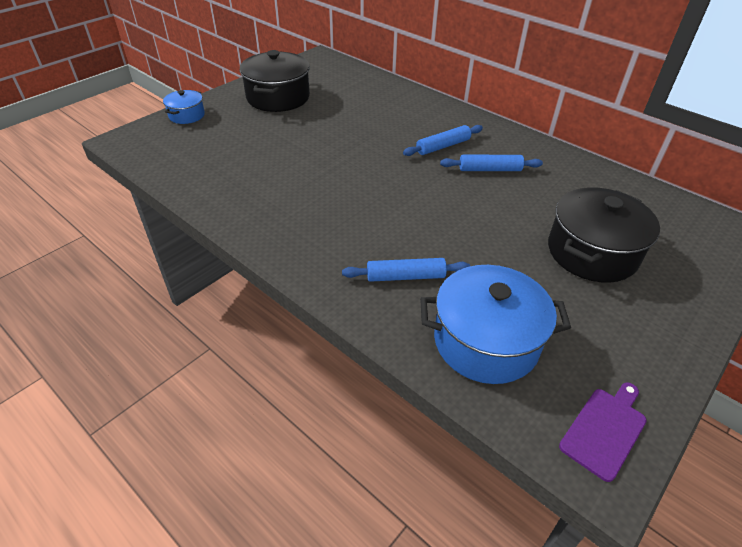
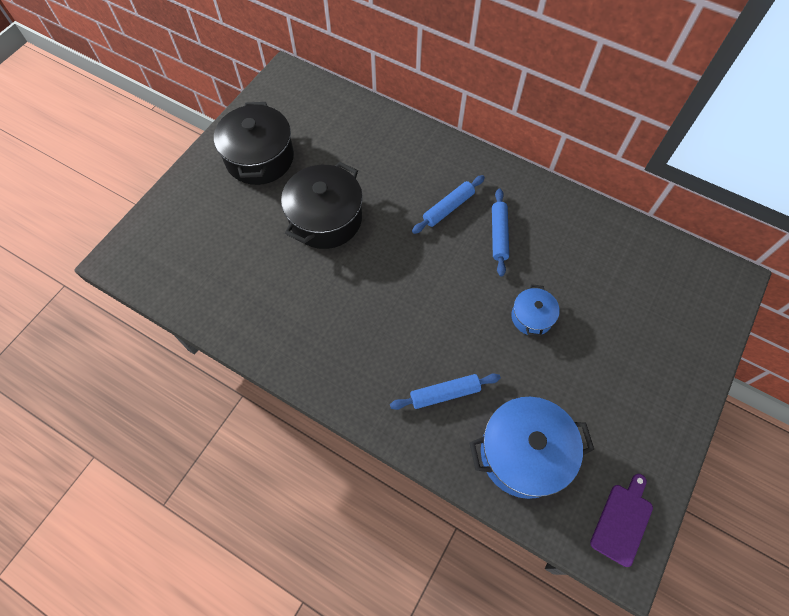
camera: 10 degrees left, 20 degrees up
blue pot [163,90,205,124] -> blue pot moved to [511,284,560,337]
blue rolling pin [440,155,543,171] -> blue rolling pin turned 75 degrees counterclockwise [492,189,509,277]
black pot [548,187,660,283] -> black pot moved to [281,162,363,249]

